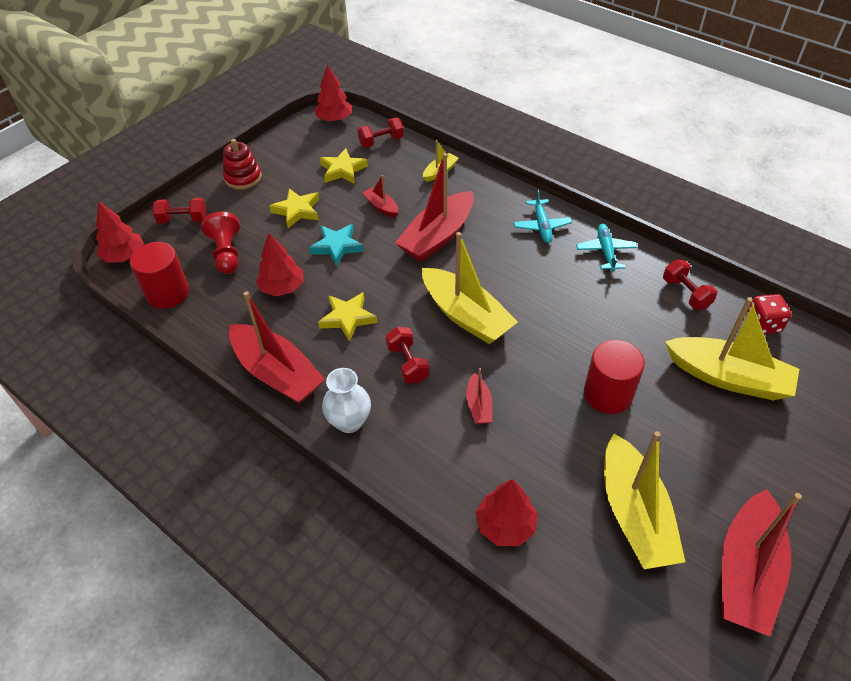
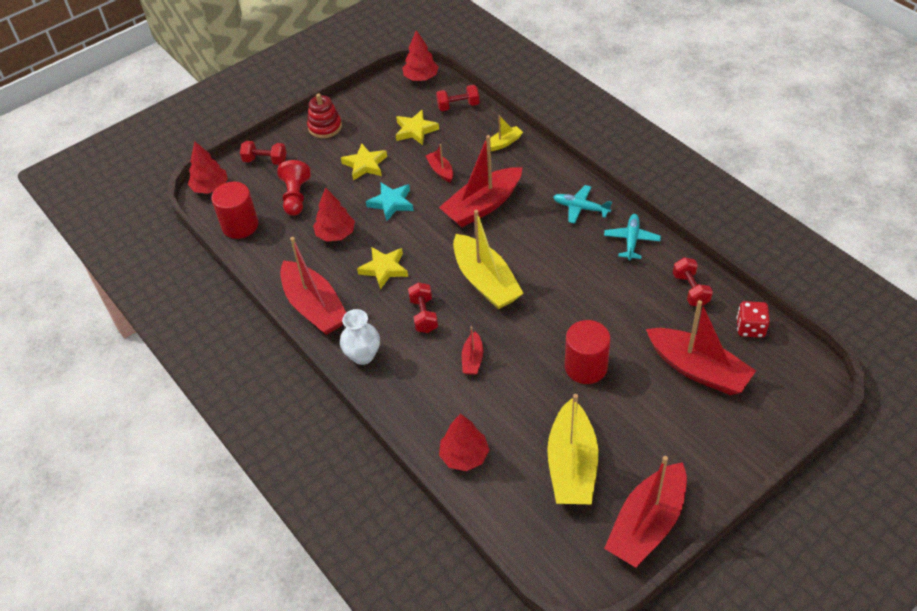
camera: 15 degrees right, 0 degrees up
turquoise plane [514,189,572,243] -> turquoise plane turned 105 degrees clockwise [553,185,612,224]
yellow boat [665,297,799,400] -> red boat [646,300,756,395]

